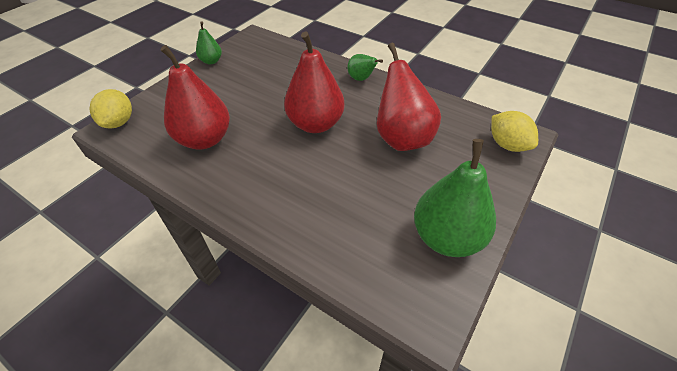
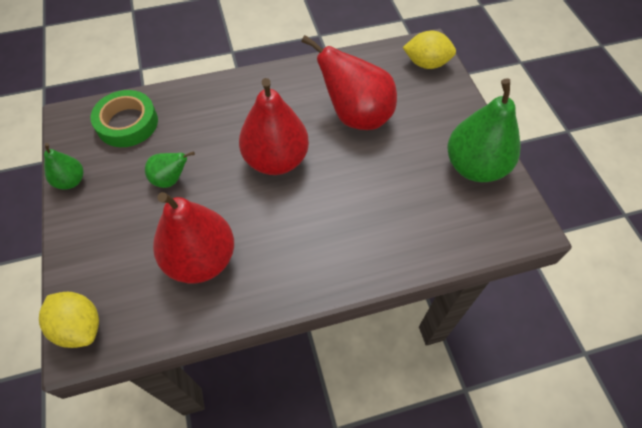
camera: 50 degrees left, 10 degrees up
green pear [347,54,383,81] -> green pear moved to [145,151,195,188]
none -> green tape [91,90,158,147]

